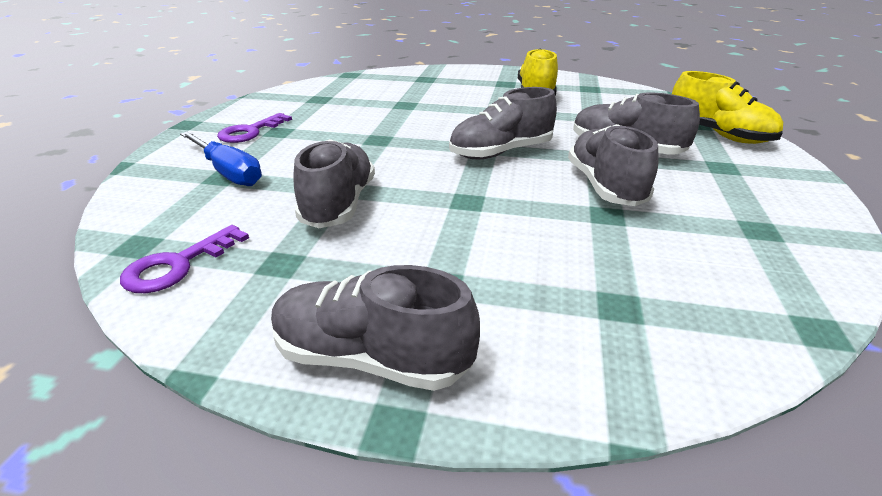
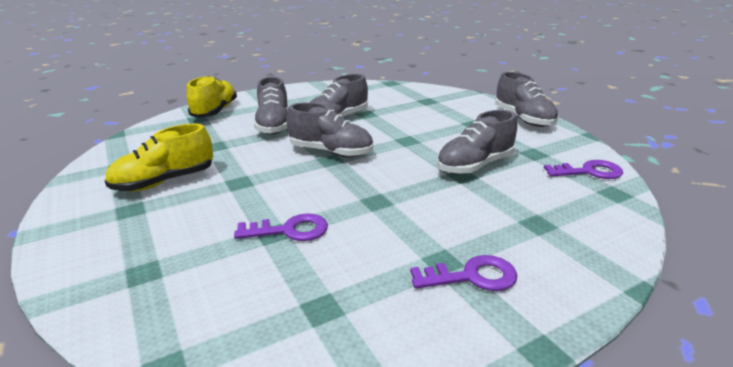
camera: 130 degrees left, 5 degrees down
blue screwdriver [180,131,262,186] -> none
none -> purple key [234,213,328,241]

